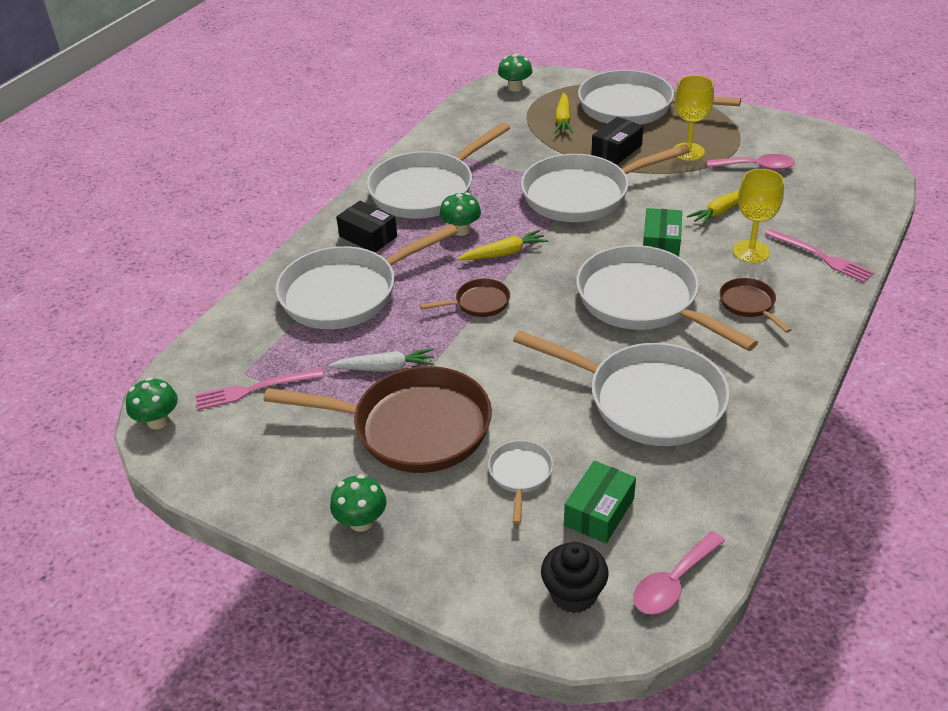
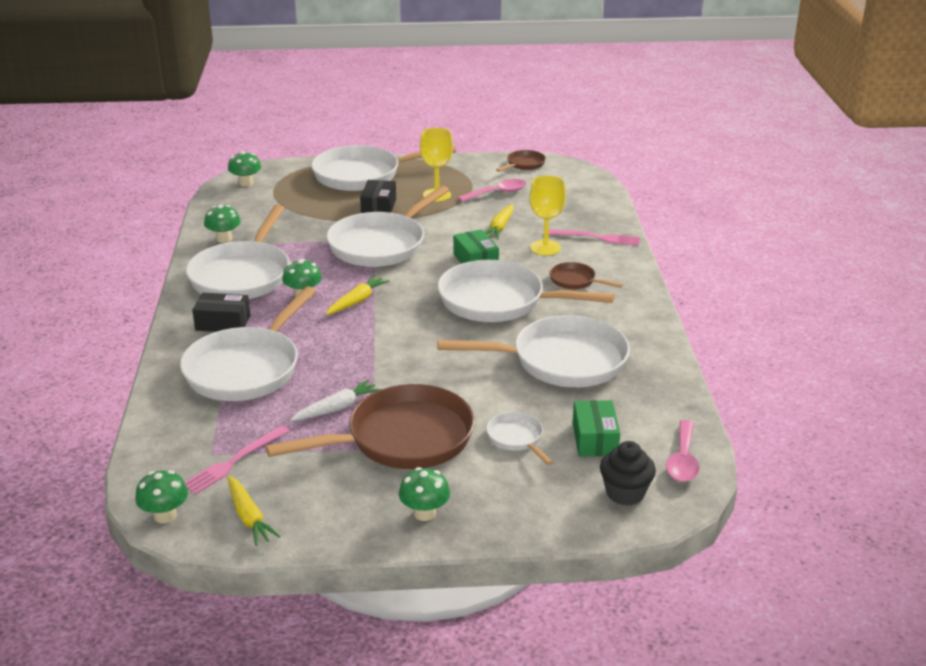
camera: 35 degrees left, 10 degrees down
brown pan [420,278,510,317] -> brown pan moved to [496,150,546,172]
yellow carrot [555,93,573,134] -> yellow carrot moved to [227,476,281,546]
none -> green mushroom [204,205,241,243]

